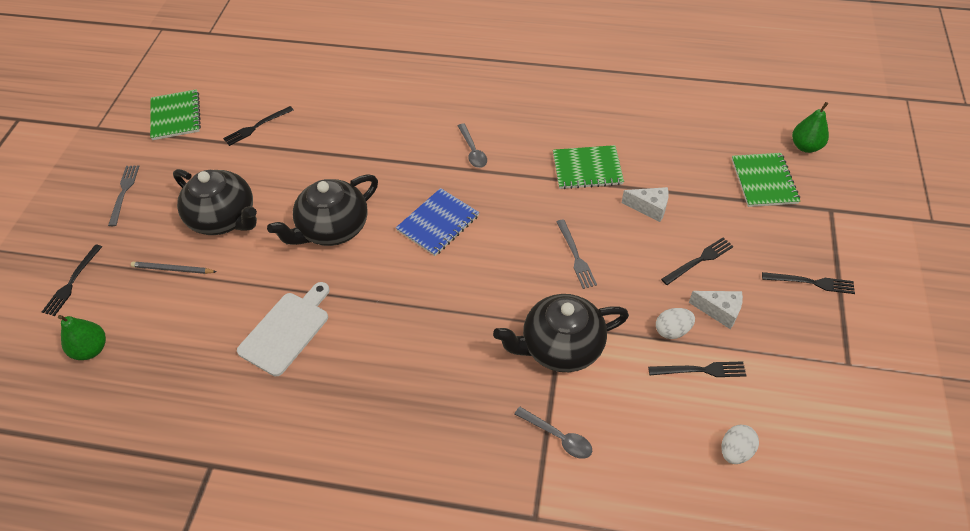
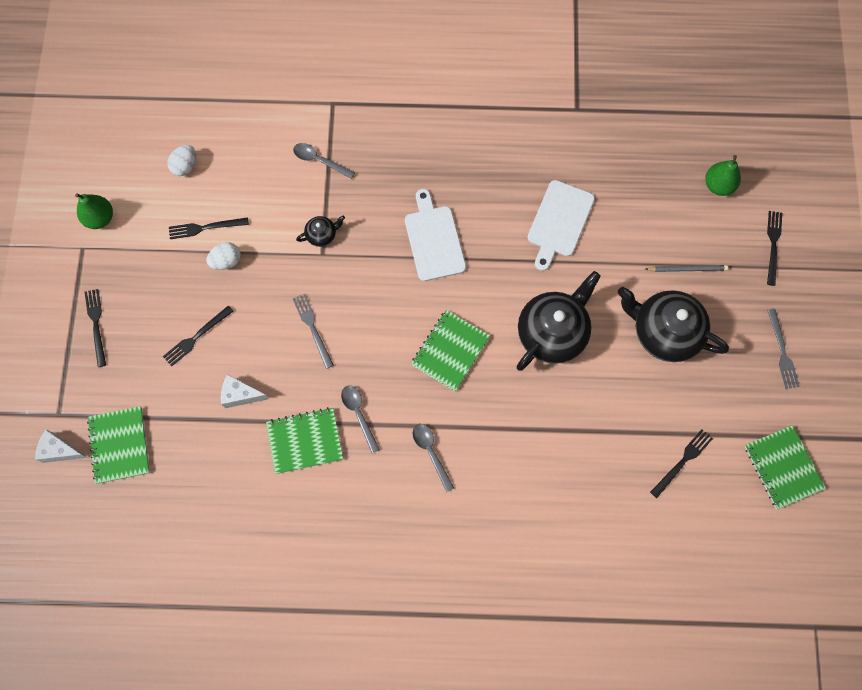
camera: 170 degrees right, 20 degrees up
blue notebook [396,188,479,256] -> green notebook [411,310,490,391]
black teapot [493,294,629,372] -> black teapot [296,216,345,247], size x0.45
white cheese [689,291,743,329] -> white cheese moved to [35,430,88,463]
black fork [762,272,855,294] -> black fork turned 75 degrees clockwise [85,289,106,367]
green pear [792,102,829,153] -> green pear moved to [75,194,113,229]
none -> grey spoon [341,385,380,453]
none -> white cutting board [405,189,466,281]

